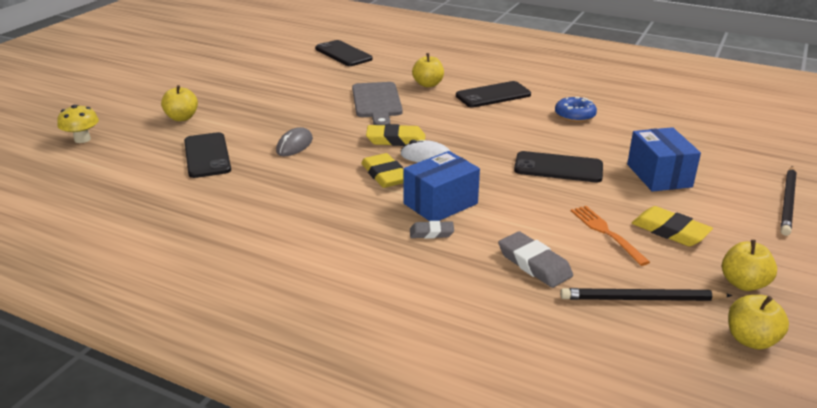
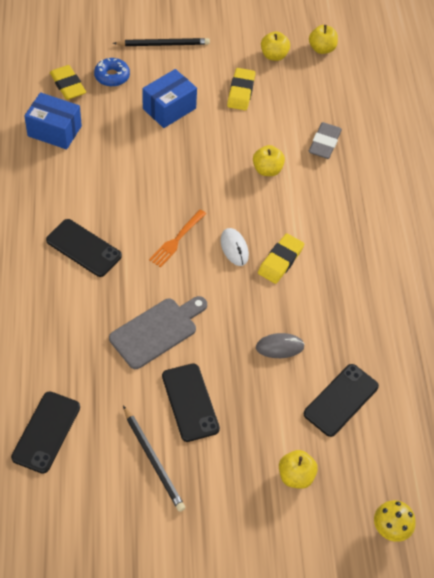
camera: 125 degrees left, 25 degrees up
yellow eraser [366,124,425,146] -> yellow eraser moved to [50,65,86,100]
blue box [403,151,480,221] -> blue box moved to [24,92,82,149]
grey eraser [410,221,454,239] -> none
yellow apple [412,53,444,87] -> yellow apple moved to [253,145,285,176]
black phone [514,151,603,182] -> black phone moved to [162,363,220,442]
blue donut [555,97,597,122] -> blue donut moved to [94,58,130,87]
black pencil [560,288,732,301] -> black pencil moved to [123,405,185,512]
orange fork [571,206,650,266] -> orange fork moved to [149,210,206,268]

